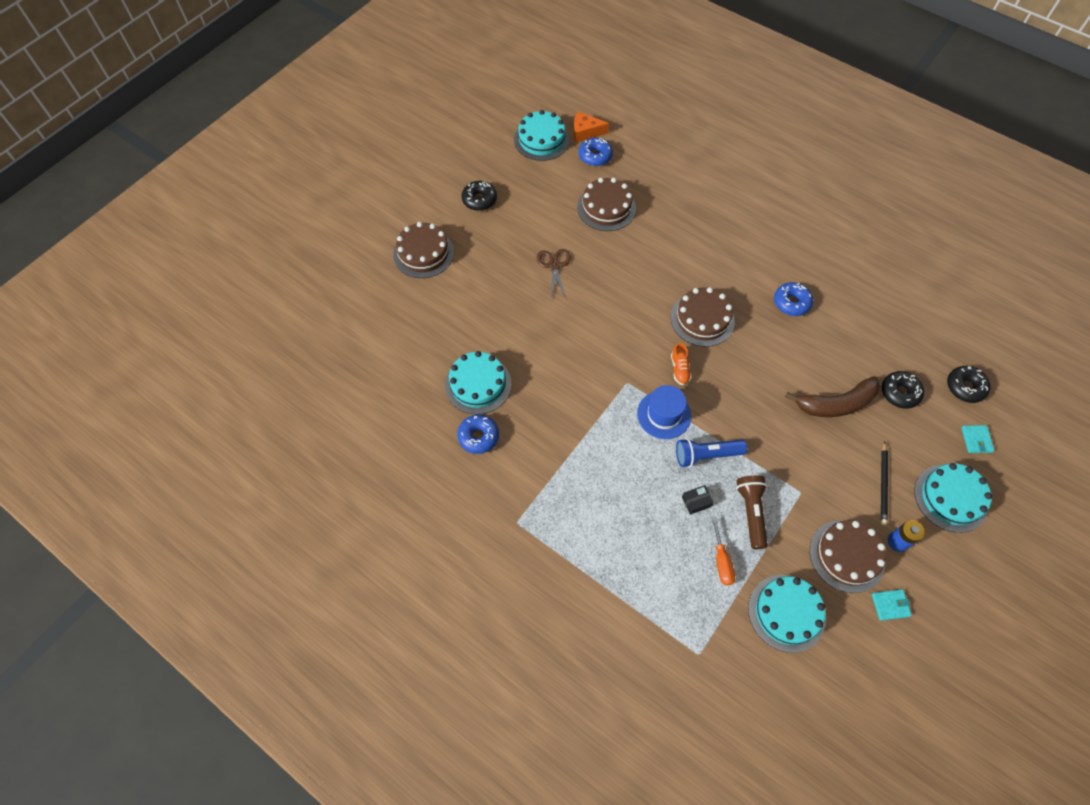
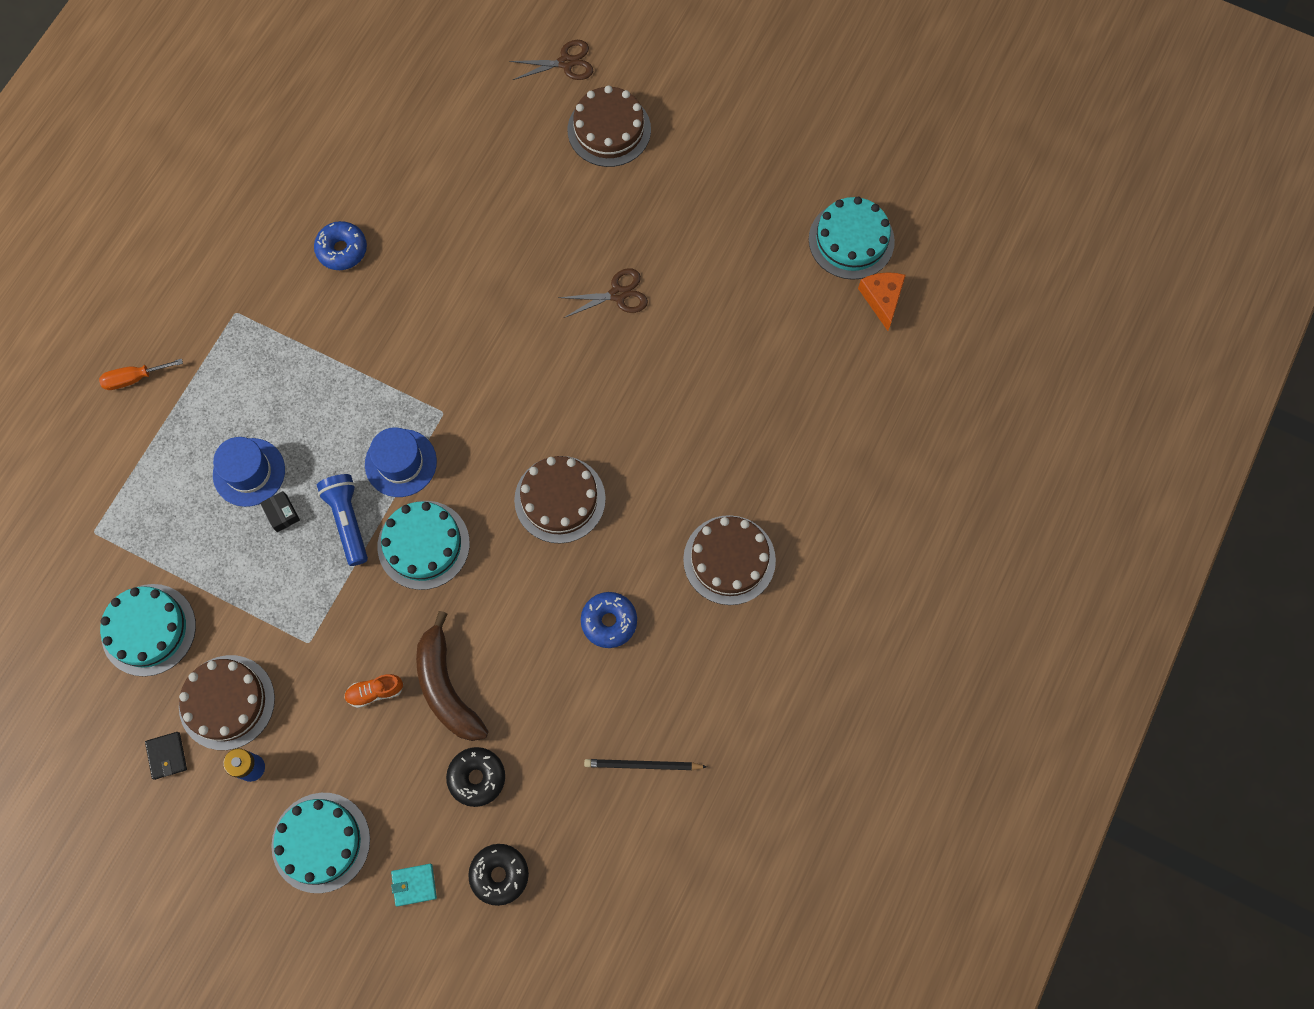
camera: 80 degrees right, 10 degrees up
turquoise cake [445,351,512,415] -> turquoise cake moved to [378,501,470,590]
black donut [462,181,497,211] -> none
brown cake [577,178,636,231] -> brown cake moved to [683,515,776,605]
blue donut [579,138,613,166] -> none
orange shoe [671,343,692,386] -> orange shoe moved to [344,674,403,708]
orange screwdriver [712,517,735,585] -> orange screwdriver moved to [99,359,183,390]
brown flashlight [736,475,768,549] -> none
turquoise wallet [872,589,912,620] -> black wallet [145,732,187,780]
black pencil [881,442,888,525] -> black pencil moved to [584,759,707,770]
none -> blue hat [213,437,285,507]
none -> brown scissors [509,40,593,80]

